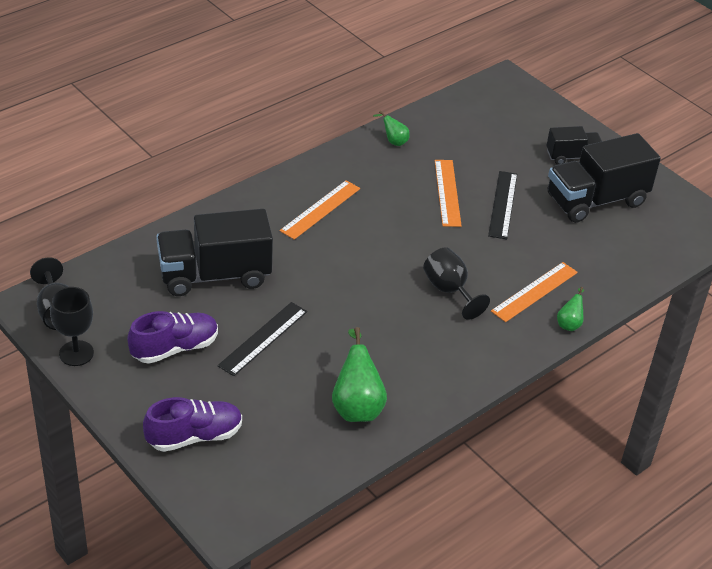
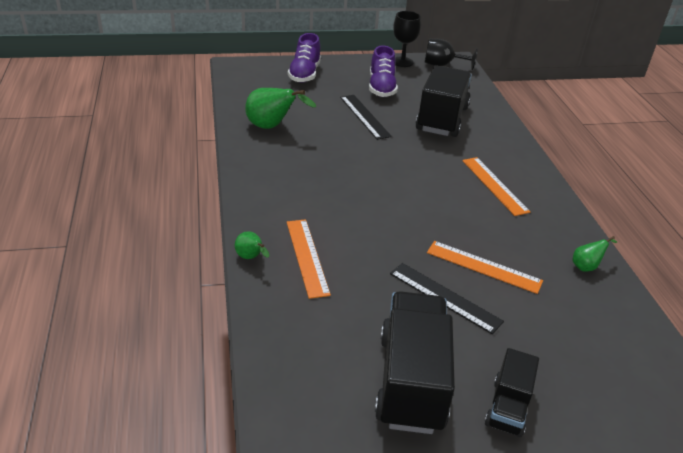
camera: 120 degrees right, 5 degrees down
black goblet [423,247,490,320] -> none

